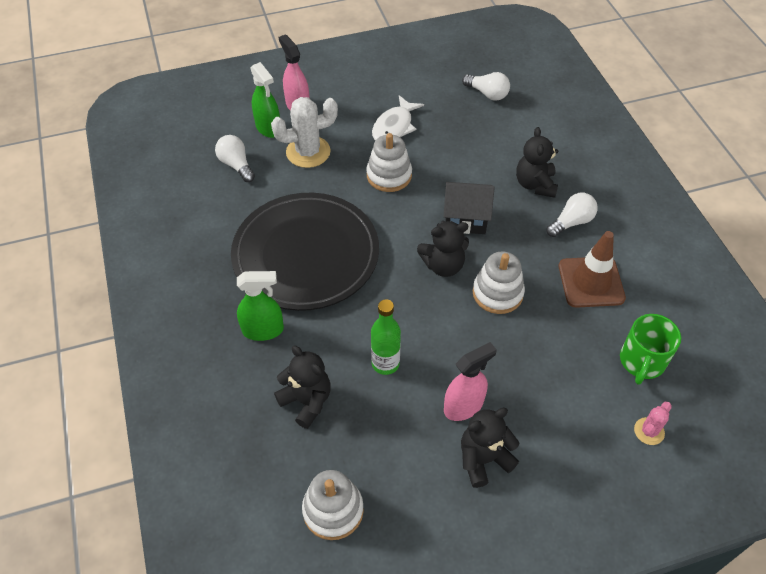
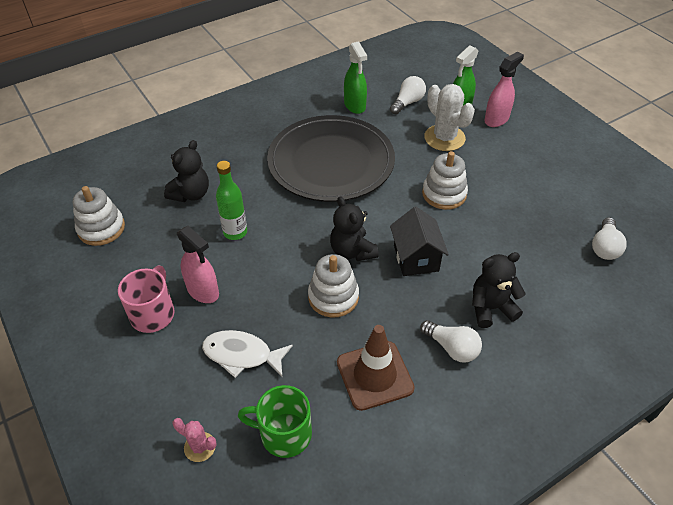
camera: 75 degrees right, 5 degrees down
green spray bottle [237,271,284,341] -> green spray bottle moved to [344,41,367,114]
white fish [372,95,424,141] -> white fish moved to [202,330,293,378]
black teddy bear [461,408,519,488] -> pink mug [118,266,175,333]

